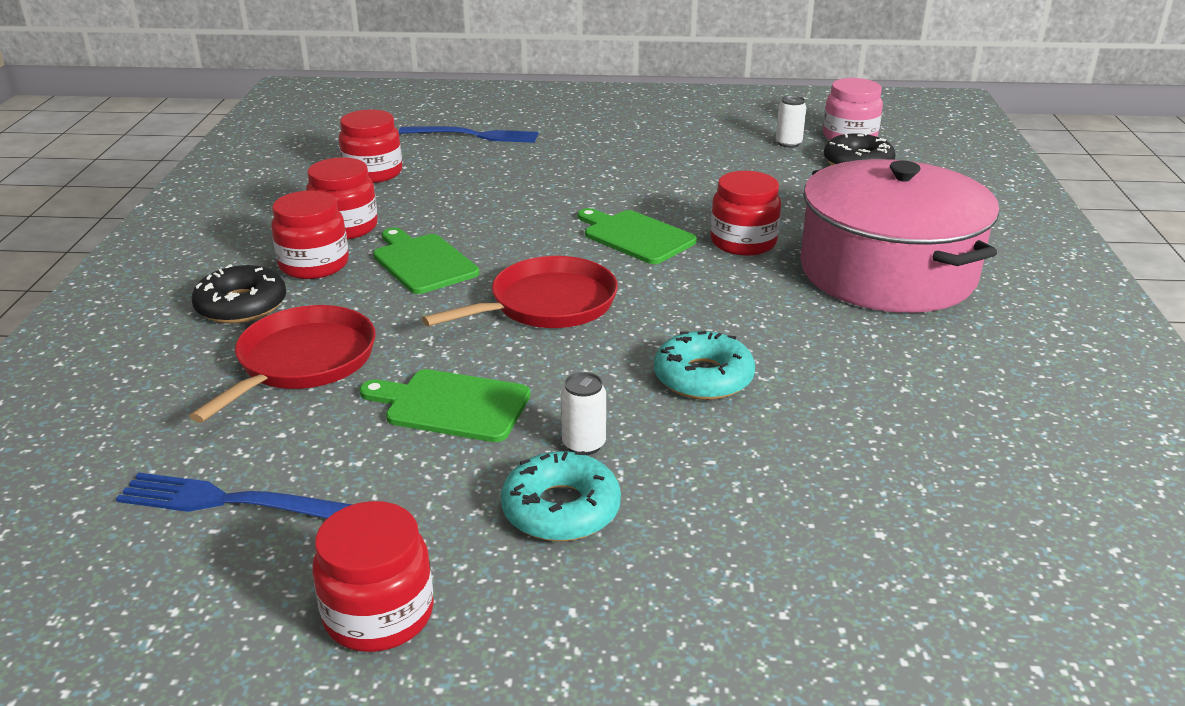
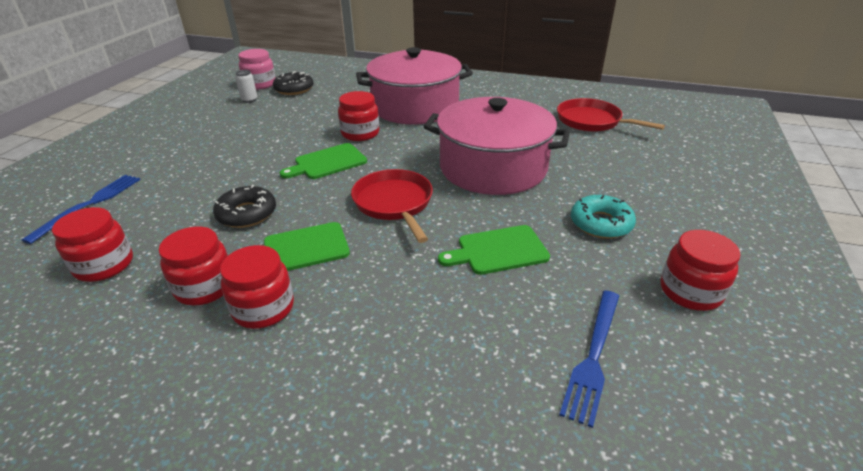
camera: 75 degrees left, 5 degrees up
red pan [189,305,376,423] -> red pan moved to [557,98,665,132]
black donut [192,264,286,324] -> black donut moved to [213,185,276,228]
green cutting board [360,369,530,442] -> green cutting board turned 45 degrees clockwise [438,225,550,275]
white can [561,372,606,455] -> none
turquoise donut [654,331,755,400] -> pink pot [424,97,570,195]

